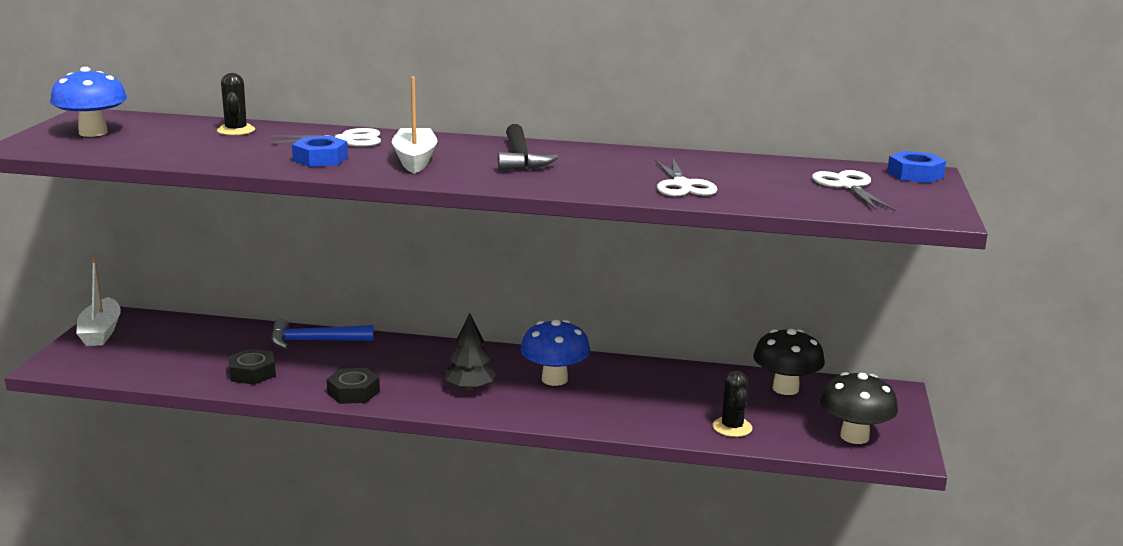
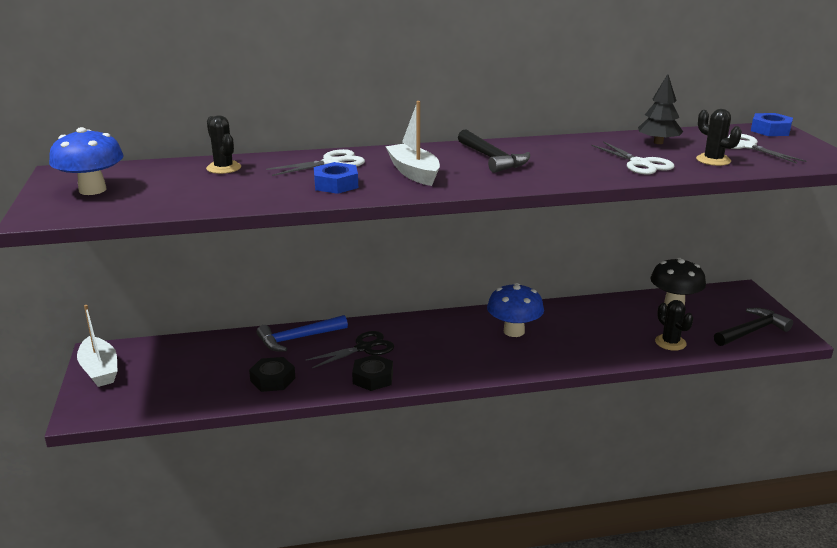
camera: 20 degrees left, 5 degrees up
black tree [444,313,497,391] -> black tree moved to [638,74,683,144]
black mushroom [820,372,898,444] -> black hammer [714,308,793,346]
none -> black scissors [306,331,394,368]
none -> black cactus [696,109,742,166]

